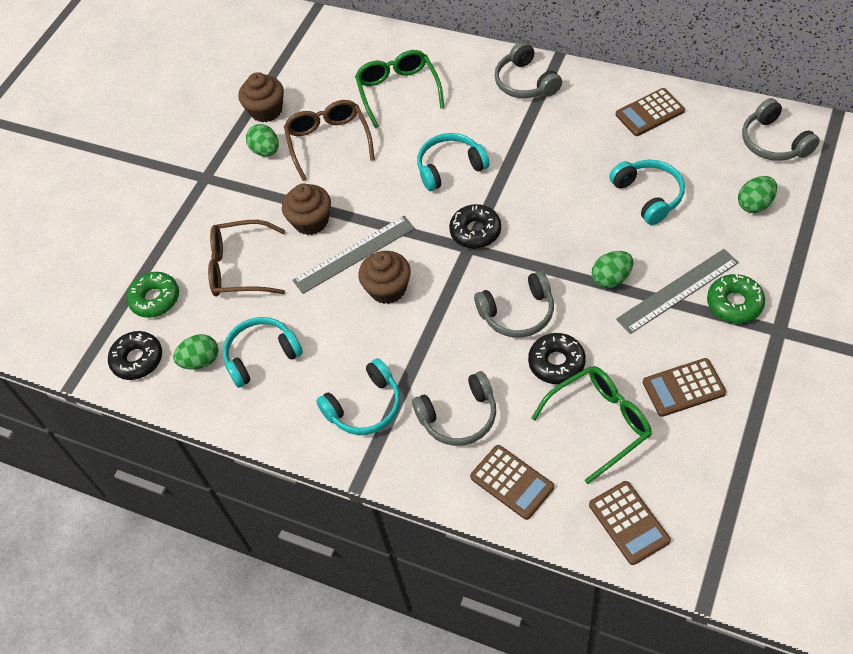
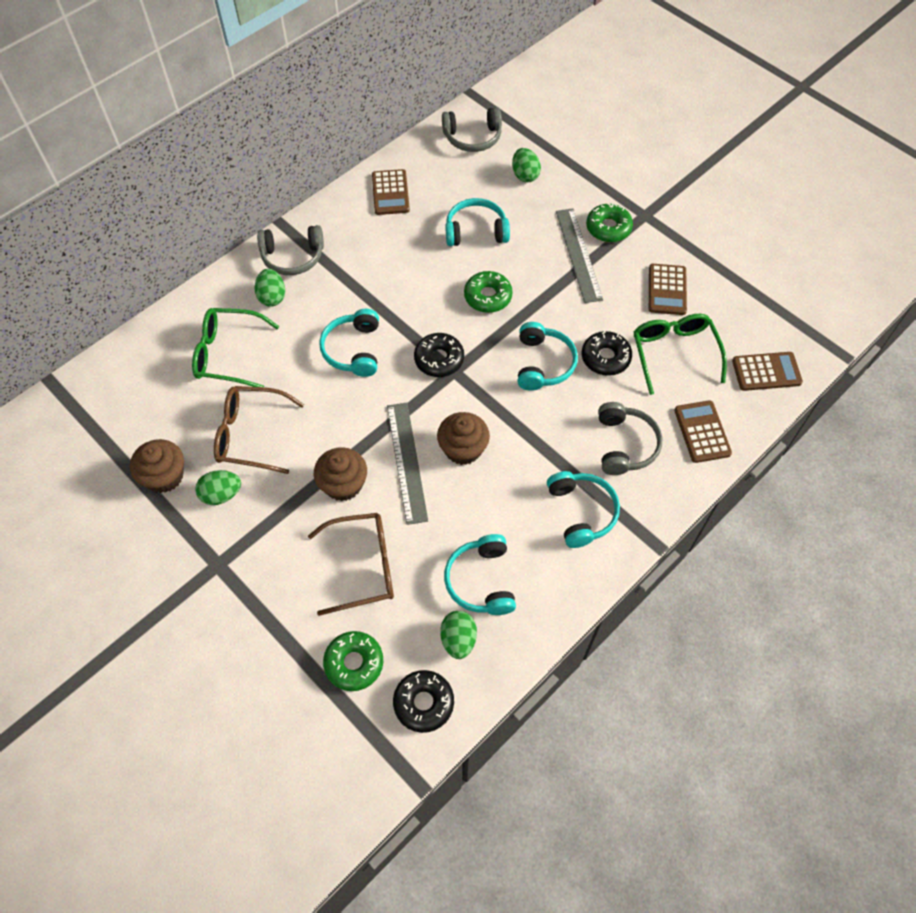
camera: 75 degrees left, 5 degrees up
brown glasses [208,220,285,297] -> brown glasses turned 120 degrees counterclockwise [308,513,394,616]
brown calculator [470,445,554,520] -> brown calculator turned 75 degrees counterclockwise [674,400,732,463]
grey headphones [474,271,554,338] -> turquoise headphones [518,322,578,391]
green egg [592,251,633,288] -> green egg moved to [255,269,285,307]
none -> green donut [464,271,513,313]

